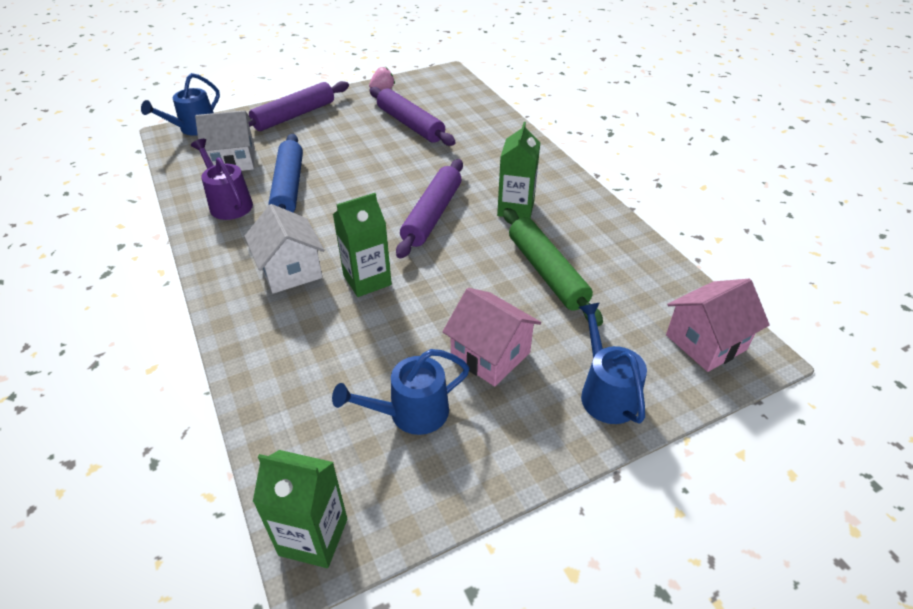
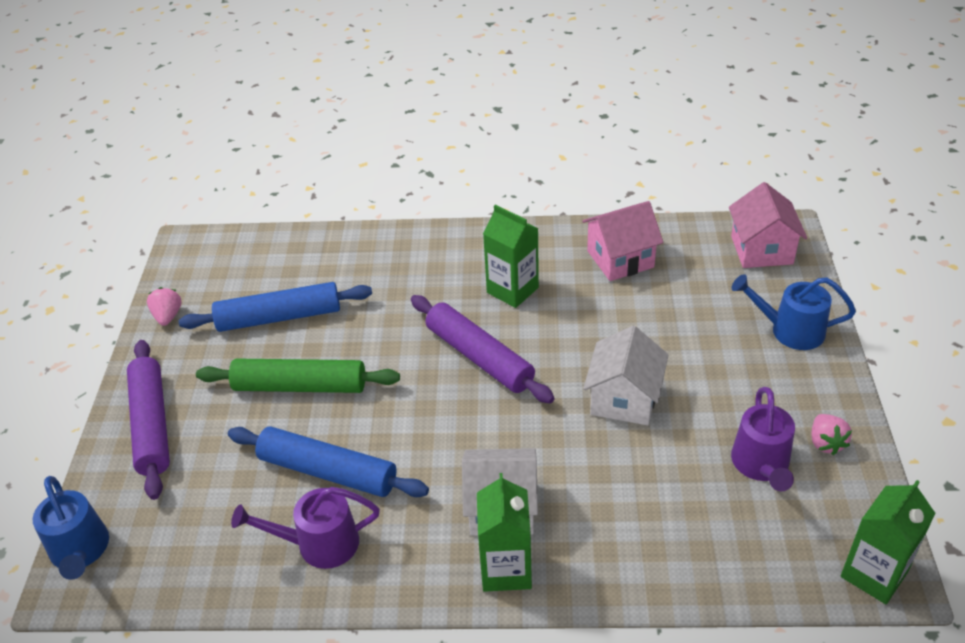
camera: 60 degrees left, 0 degrees up
white house [195,110,255,171] -> white house moved to [583,326,669,425]
blue watering can [332,349,470,435] -> purple watering can [731,387,795,491]
green carton [333,193,392,297] -> green carton moved to [477,473,532,592]
purple rolling pin [369,87,456,146] -> blue rolling pin [179,282,372,332]
pink house [443,288,541,387] -> pink house moved to [582,201,663,281]
green rolling pin [503,208,603,326] -> green rolling pin moved to [196,358,400,393]
none -> pink strawberry [812,414,852,455]

